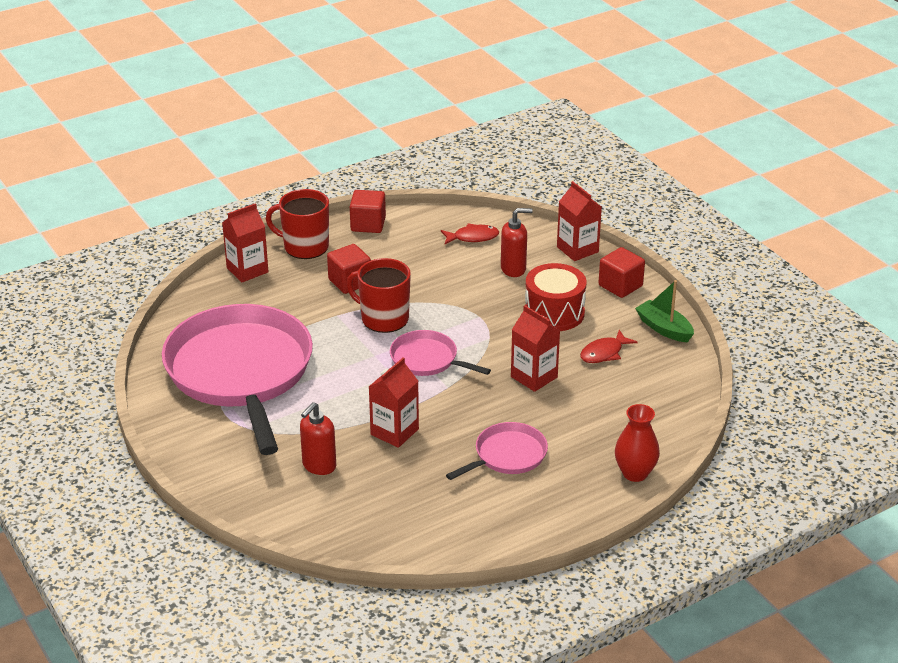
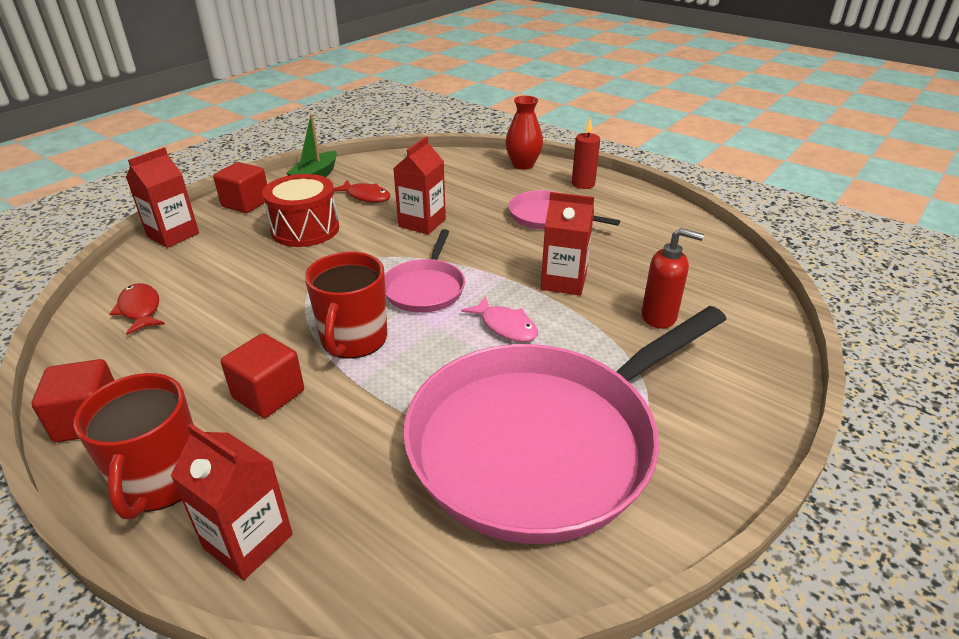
camera: 110 degrees left, 0 degrees up
red soap dispenser [501,208,533,277] -> none
none -> pink fish [461,296,538,342]
none -> red candle [572,118,600,189]

